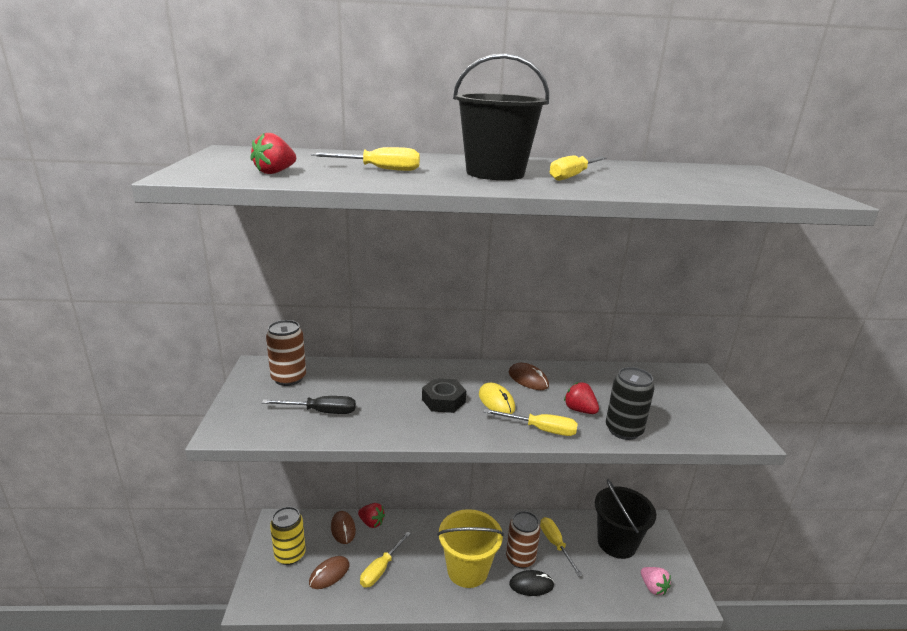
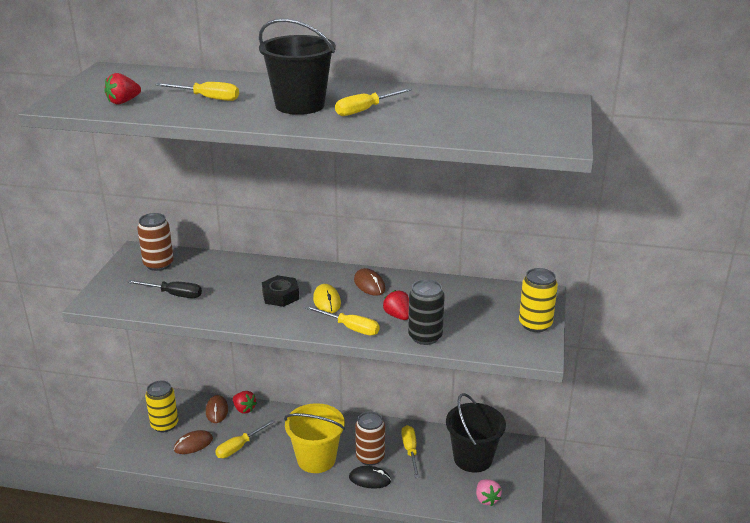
camera: 15 degrees right, 5 degrees up
none -> yellow can [519,268,558,332]

